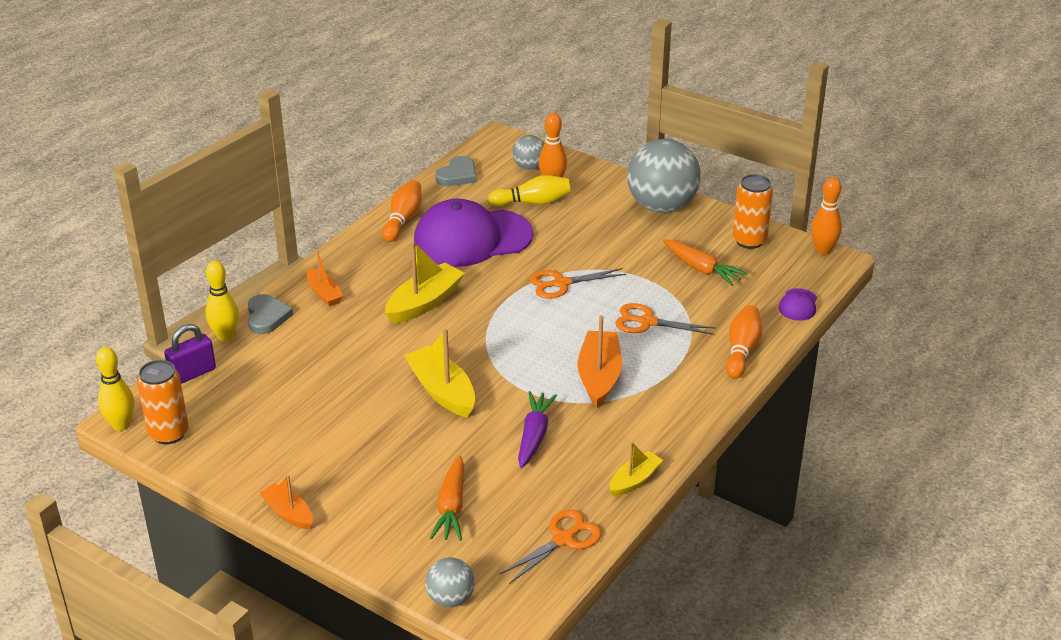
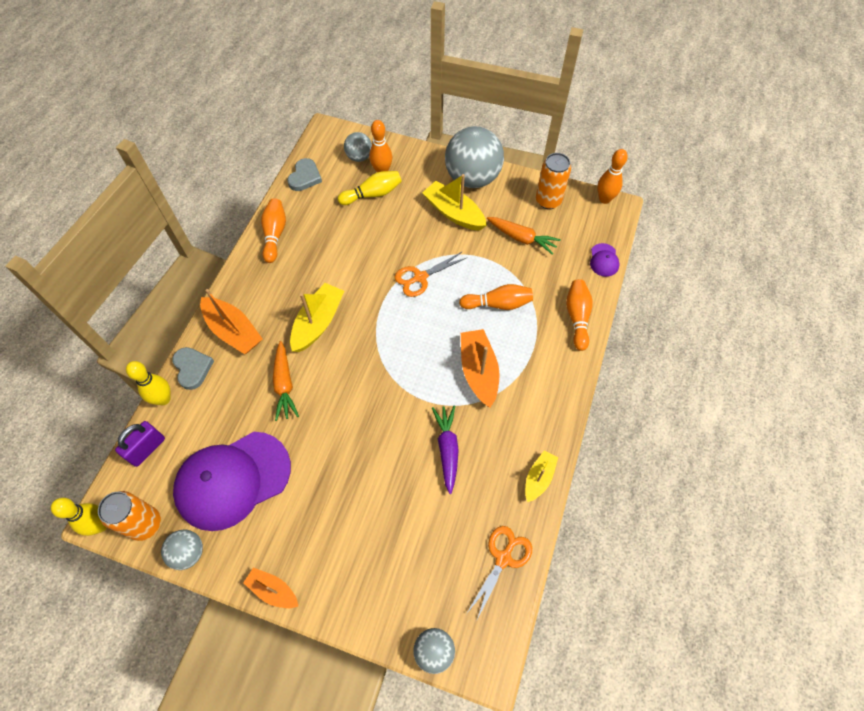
camera: 15 degrees left, 25 degrees up
orange boat [307,250,343,306] -> orange boat [200,289,262,354], size x1.64
yellow boat [404,328,475,418] -> yellow boat moved to [422,174,487,231]
purple cap [414,198,533,267] -> purple cap moved to [173,432,291,531]
orange carrot [430,456,464,541] -> orange carrot moved to [273,341,299,421]
orange scissors [615,303,716,335] -> orange bowling pin [459,284,533,310]
none -> grey ball [161,529,203,570]

